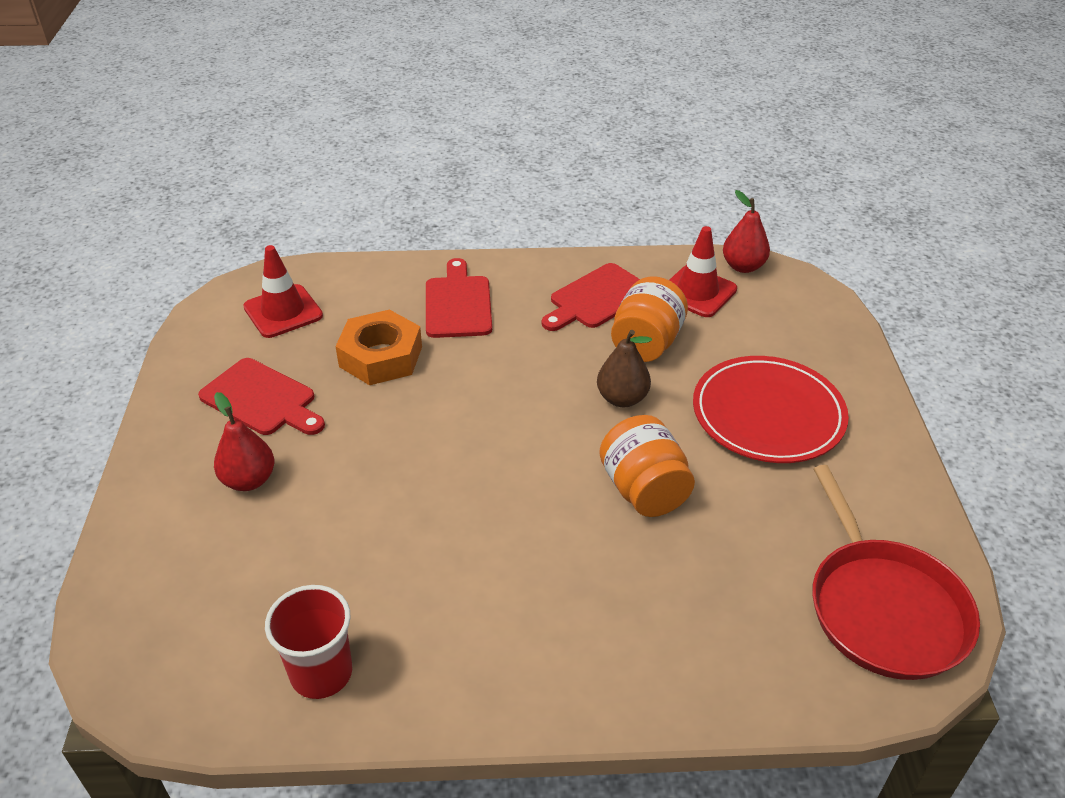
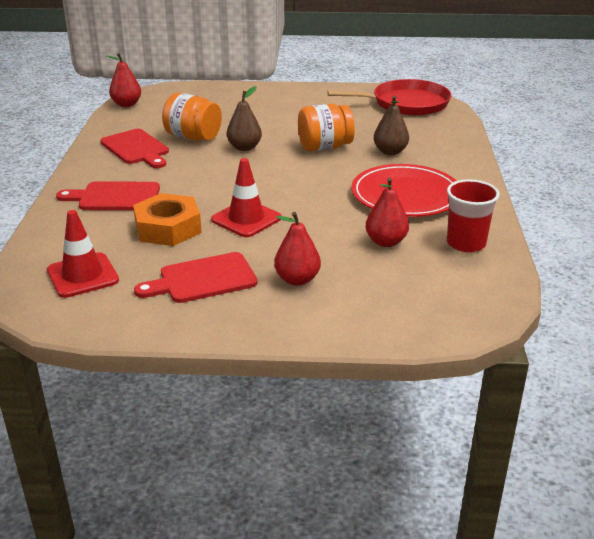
camera: 85 degrees left, 10 degrees down
red cutting board [198,358,325,435] -> red cutting board turned 150 degrees counterclockwise [134,252,258,303]
red traffic cone [669,226,737,317] -> red traffic cone moved to [211,158,282,237]
red plate [693,356,849,463] -> red plate moved to [351,164,457,217]
none -> red pear [366,178,409,247]
none -> brown pear [374,96,409,155]

